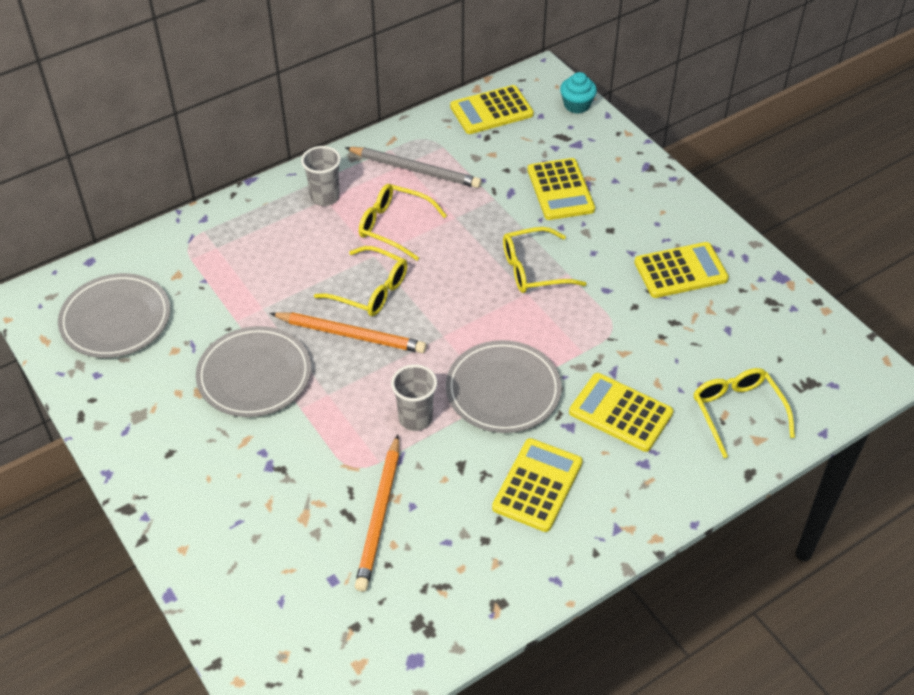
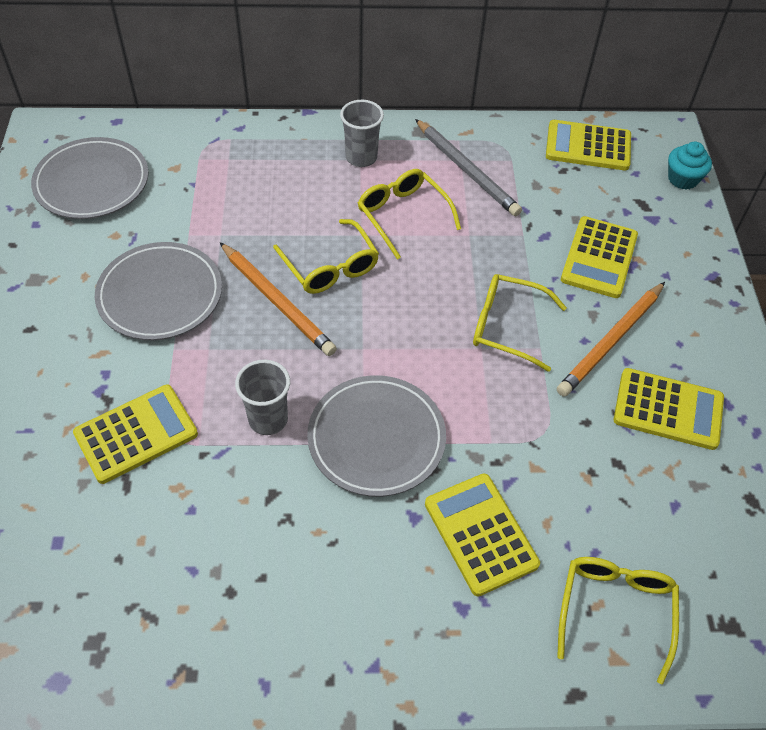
camera: 30 degrees right, 5 degrees up
orange pencil [355,435,399,592] -> orange pencil moved to [557,282,665,397]
yellow calculator [492,438,583,532] -> yellow calculator moved to [73,385,198,484]

